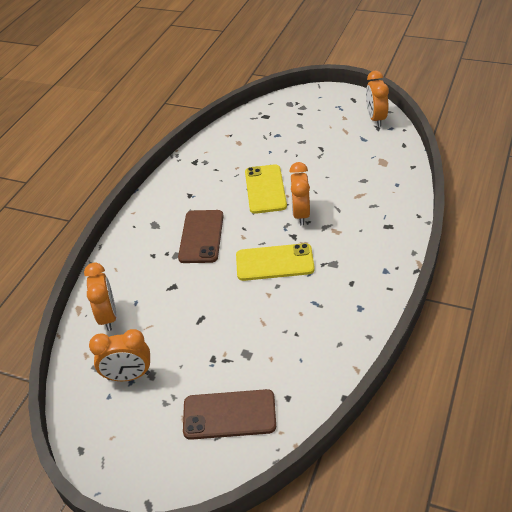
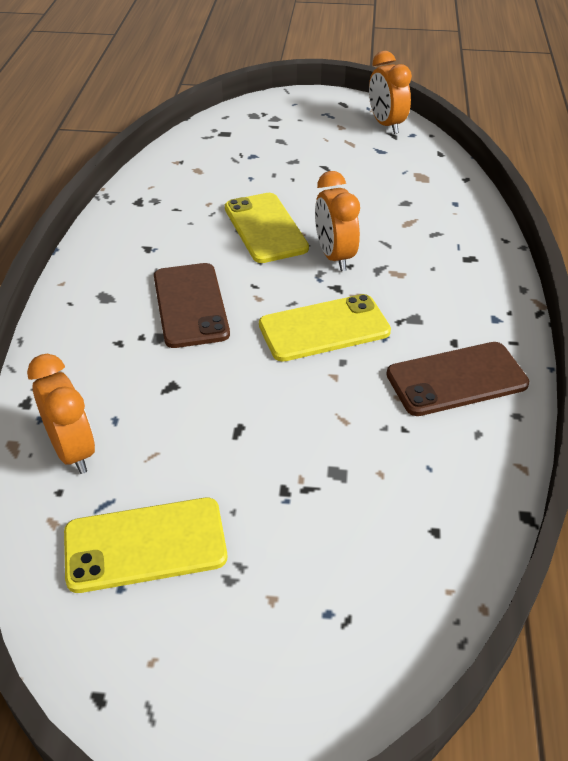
camera: 20 degrees left, 0 degrees up
orange clock [89,329,150,381] -> yellow phone [64,498,227,593]
brown phone [183,389,276,440] -> brown phone moved to [386,342,529,416]

